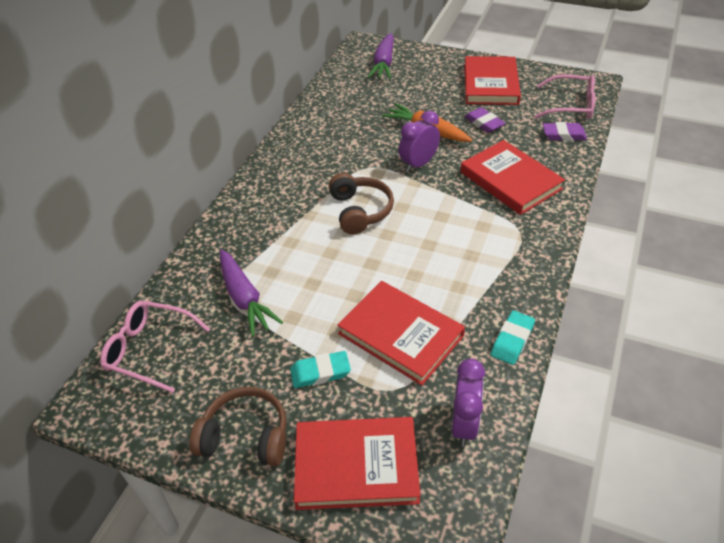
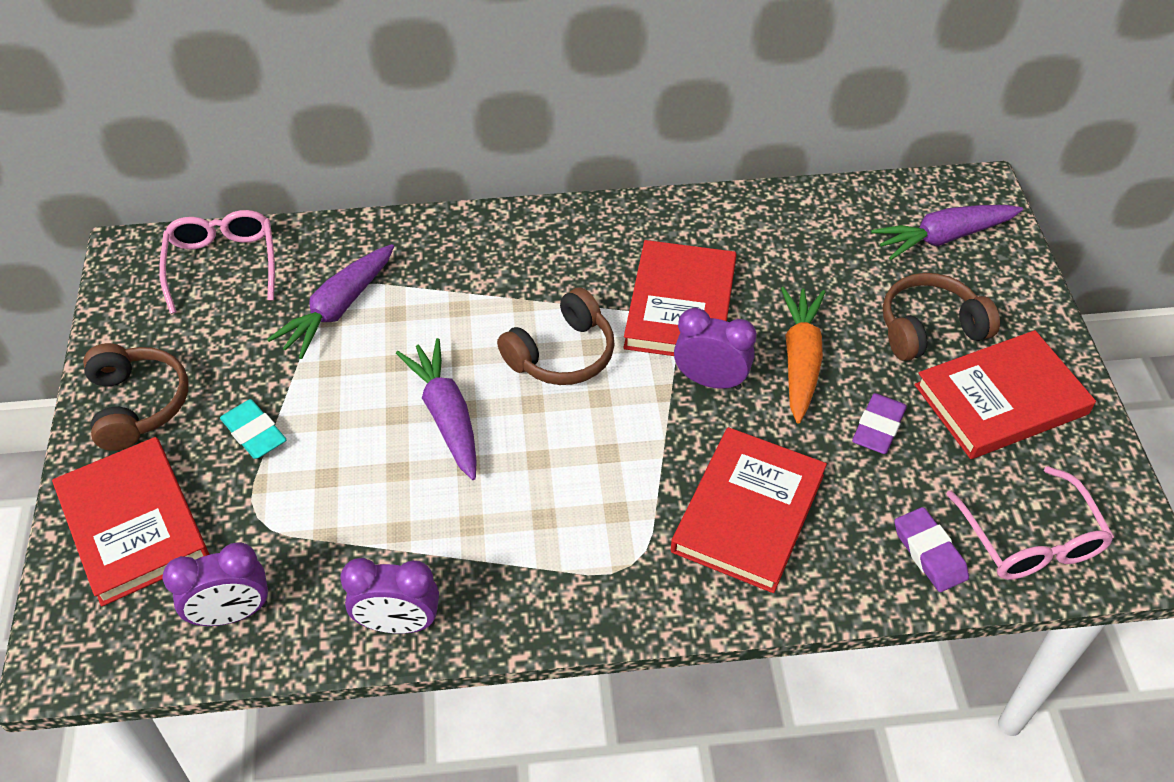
camera: 60 degrees right, 5 degrees up
red book [337,281,465,385] -> red book moved to [623,240,736,356]
turquoise eraser [491,311,535,365] -> purple clock [341,558,439,634]
none -> purple carrot [396,338,477,480]
none -> brown headphones [883,273,1000,361]

